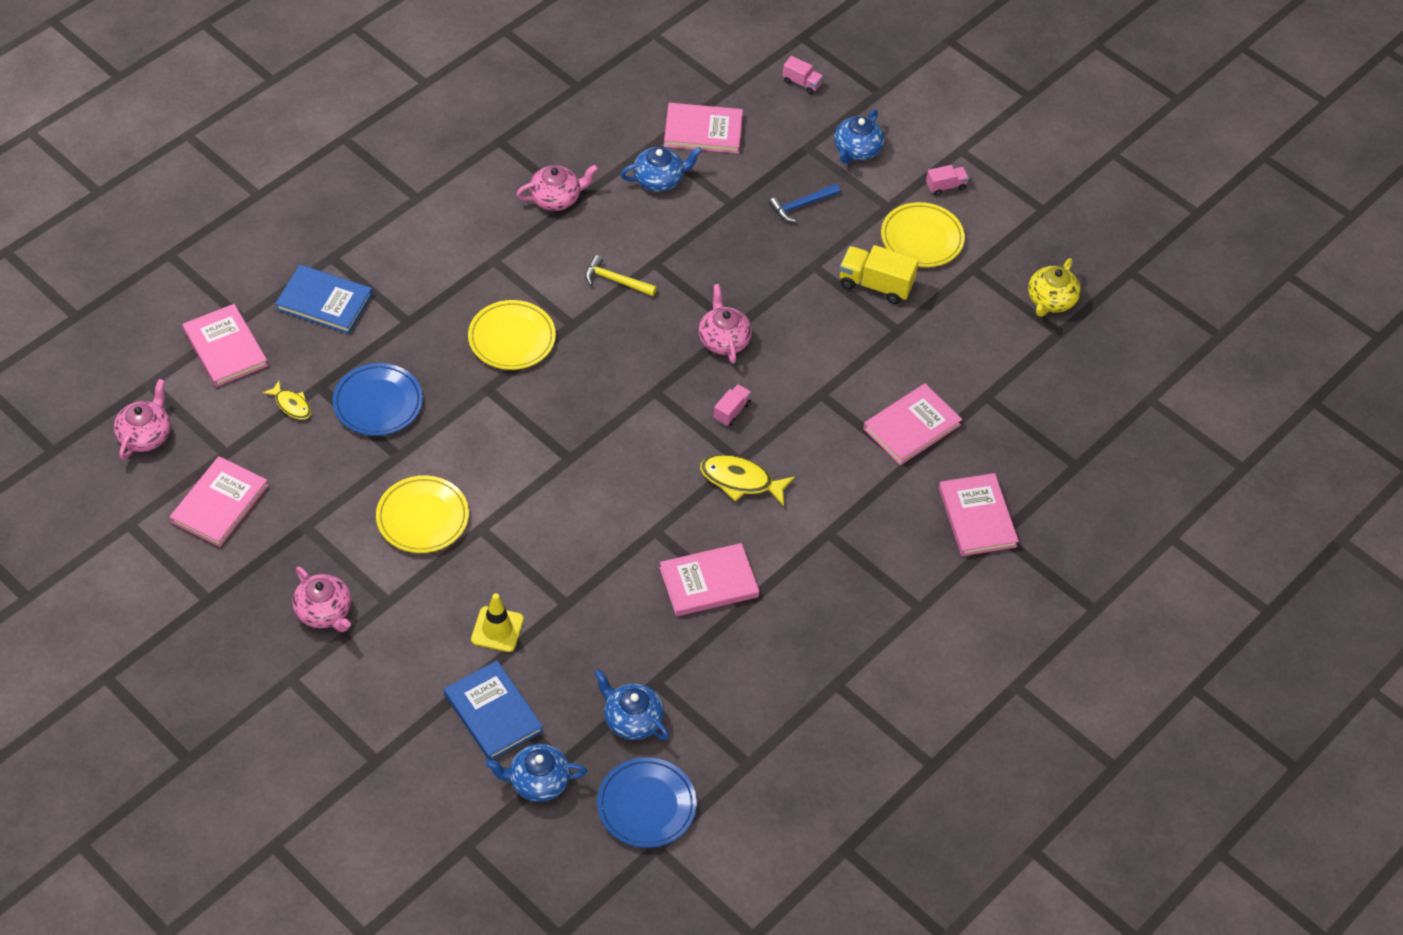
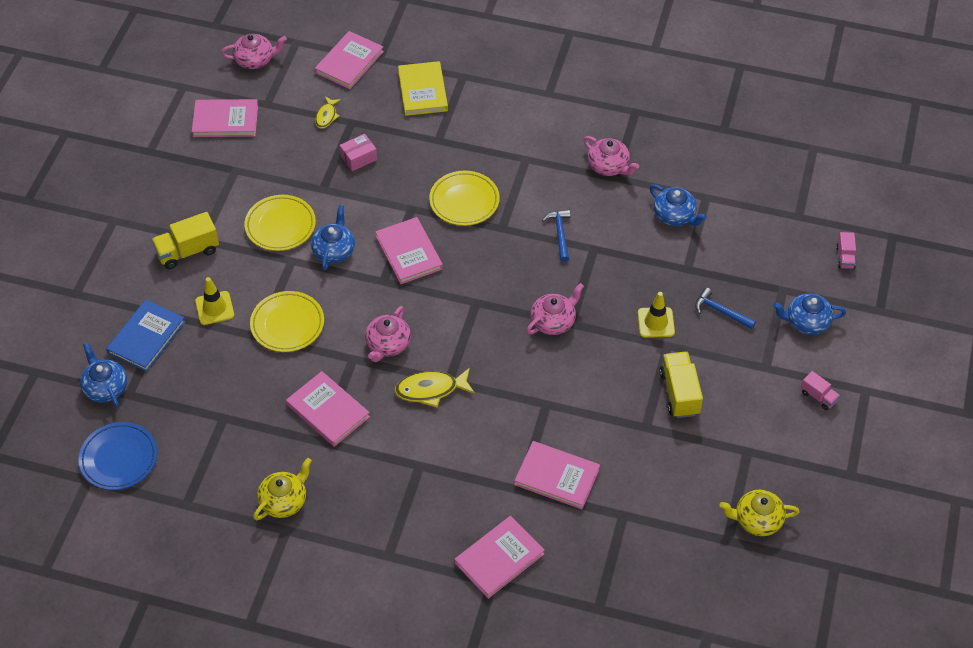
camera: 65 degrees right, 0 degrees up
blue book [275,265,373,334] -> yellow book [398,61,448,116]
pink teapot [292,567,351,632] -> pink teapot moved to [365,306,411,362]
blue plate [333,363,423,436] -> pink box [339,134,377,171]
yellow hammer [585,255,657,296] -> blue hammer [542,210,570,262]
blue teapot [594,669,670,740] -> blue teapot moved to [311,205,355,271]
pink book [664,103,743,154] -> pink book moved to [375,217,443,284]
yellow fish [700,455,795,506] -> yellow fish turned 90 degrees counterclockwise [394,368,475,407]
pink truck [714,384,752,426] -> none
yellow plate [881,202,965,267] -> yellow plate moved to [250,291,324,352]
none -> yellow truck [152,212,219,269]
none -> yellow teapot [253,458,312,520]
none -> yellow traffic cone [638,292,675,338]

